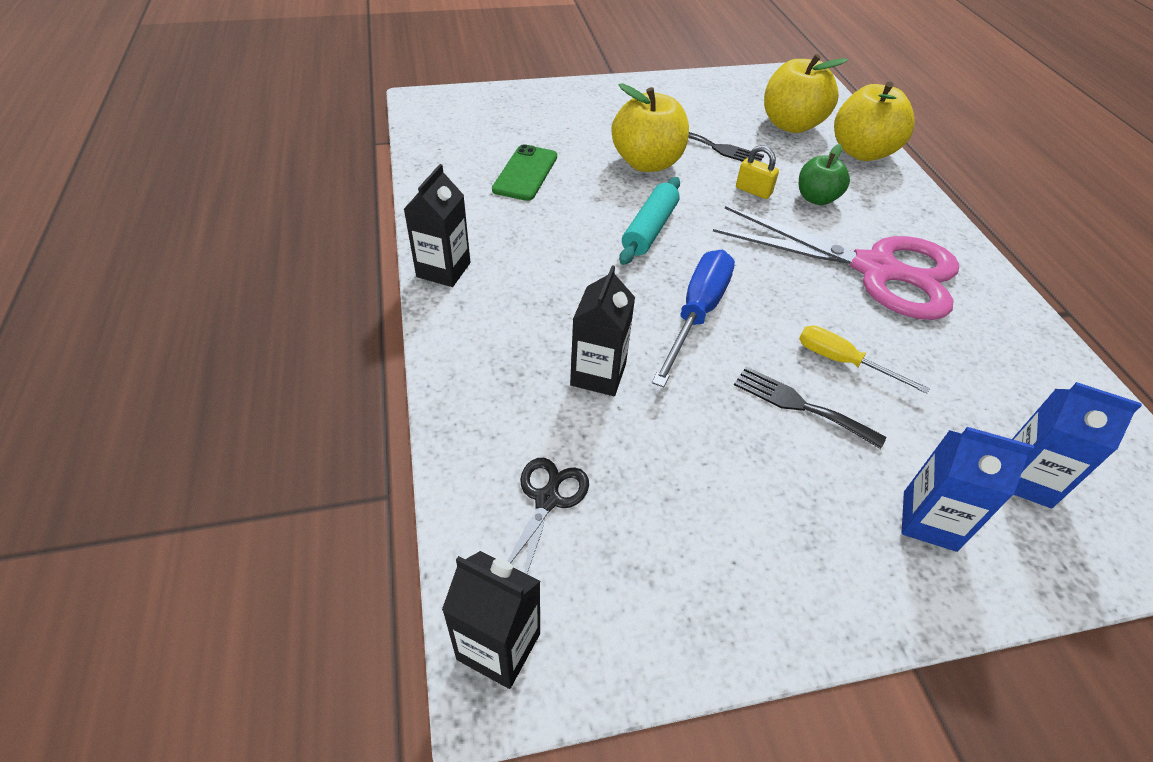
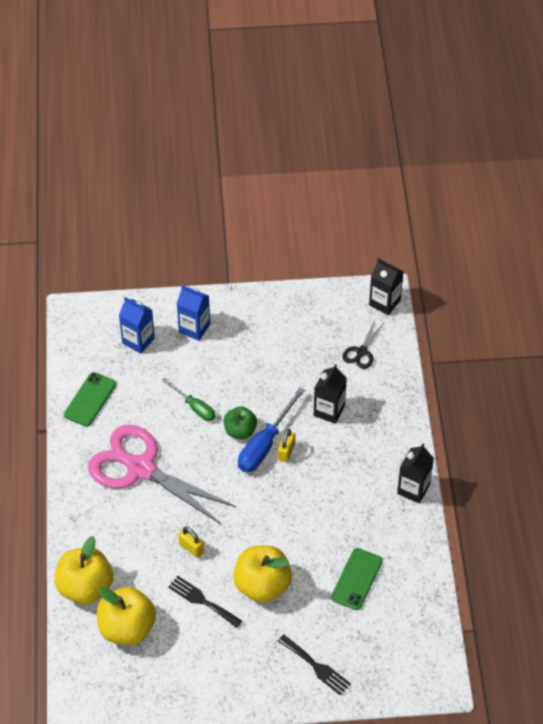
camera: 170 degrees left, 5 degrees up
turquoise rolling pin [619,177,680,265] -> none
black fork [734,366,886,449] -> black fork moved to [278,634,351,696]
green apple [799,144,850,205] -> green apple moved to [224,406,257,439]
yellow screwdriver [799,326,930,394] -> green screwdriver [162,377,216,421]
none -> green phone [64,372,116,427]
none -> yellow padlock [278,429,295,462]

